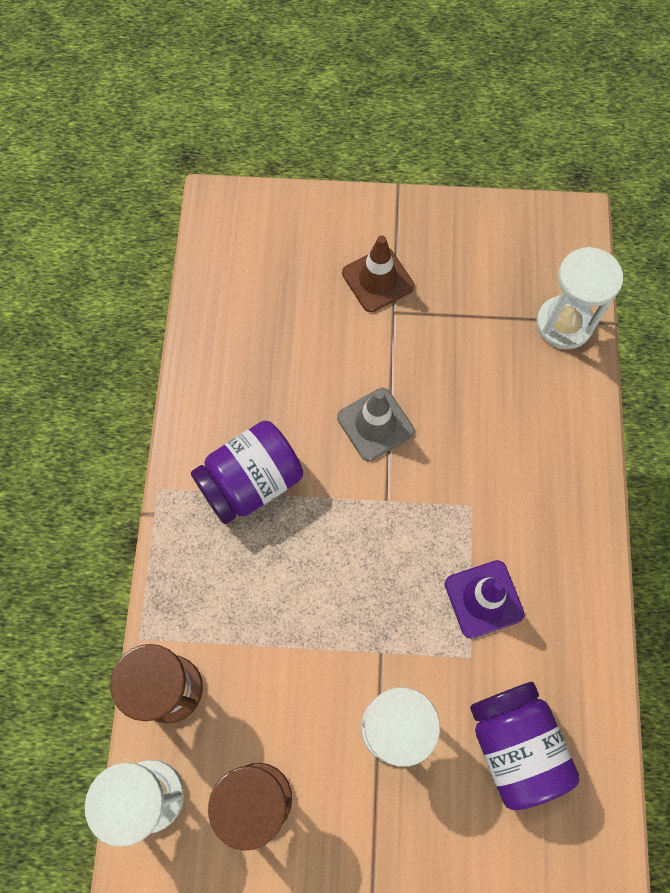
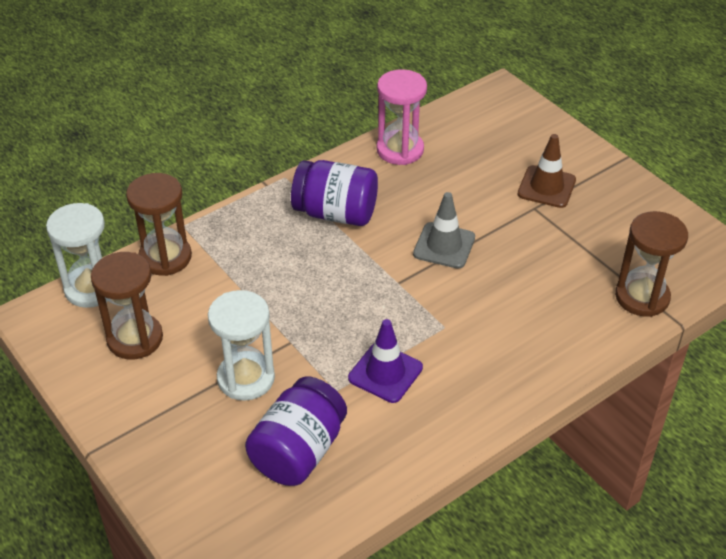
camera: 50 degrees right, 25 degrees down
white hourglass [536,247,623,349] -> brown hourglass [615,211,688,317]
none -> pink hourglass [377,69,427,165]

